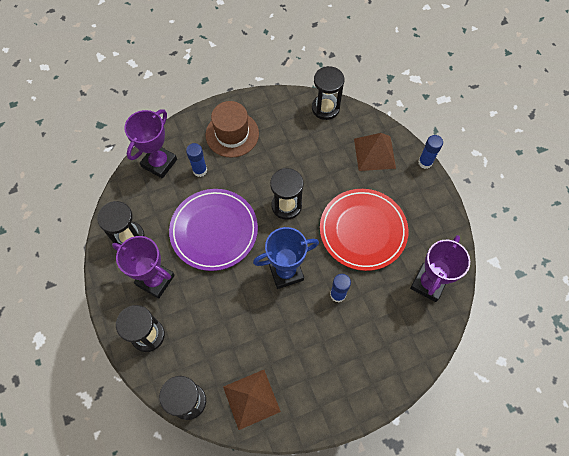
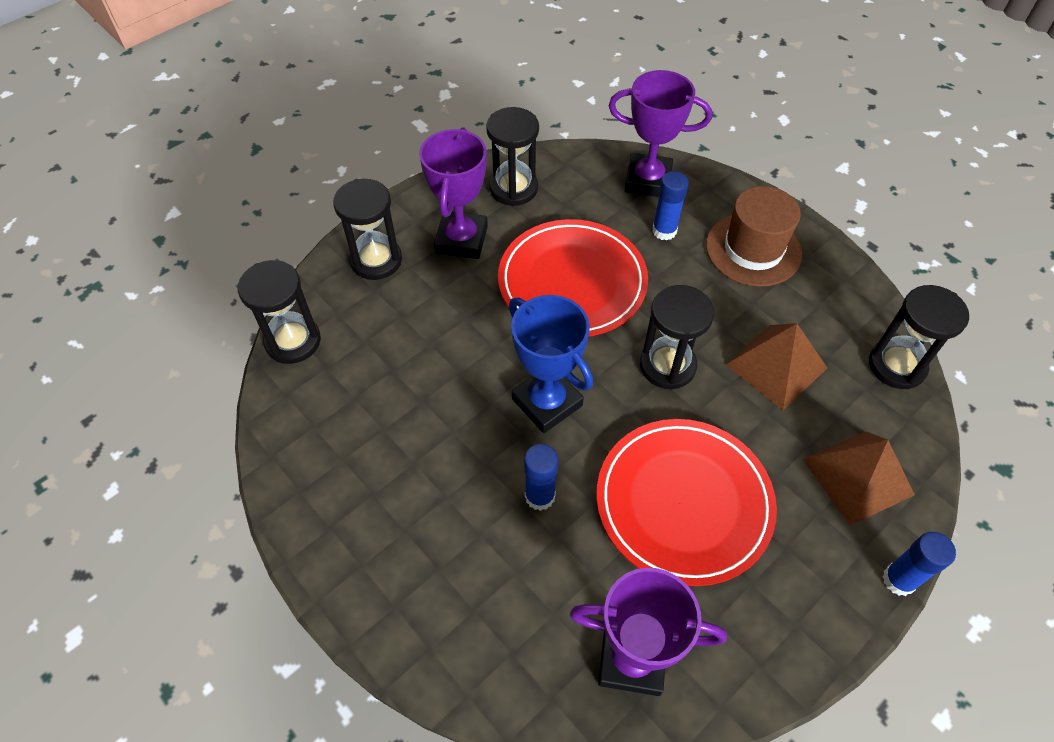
camera: 70 degrees right, 10 degrees down
purple plate [169,189,258,271] -> red plate [498,219,648,337]
brown pyramid [223,370,281,430] -> brown pyramid moved to [725,323,827,410]

